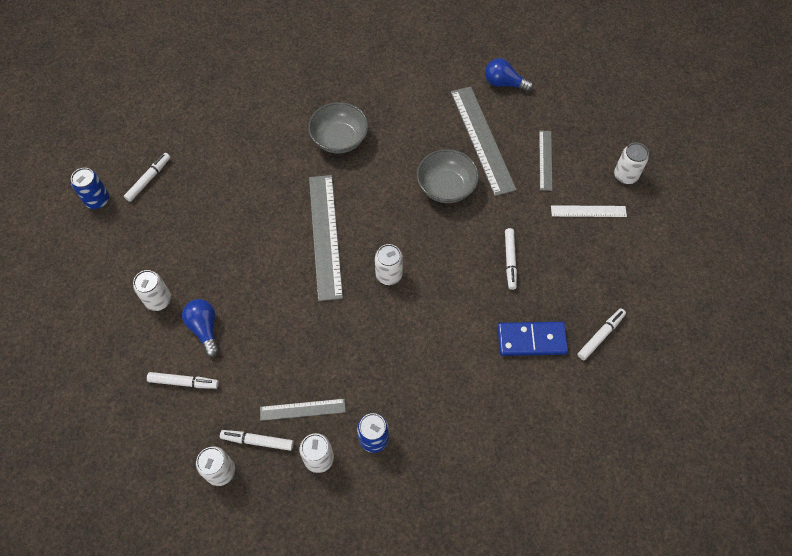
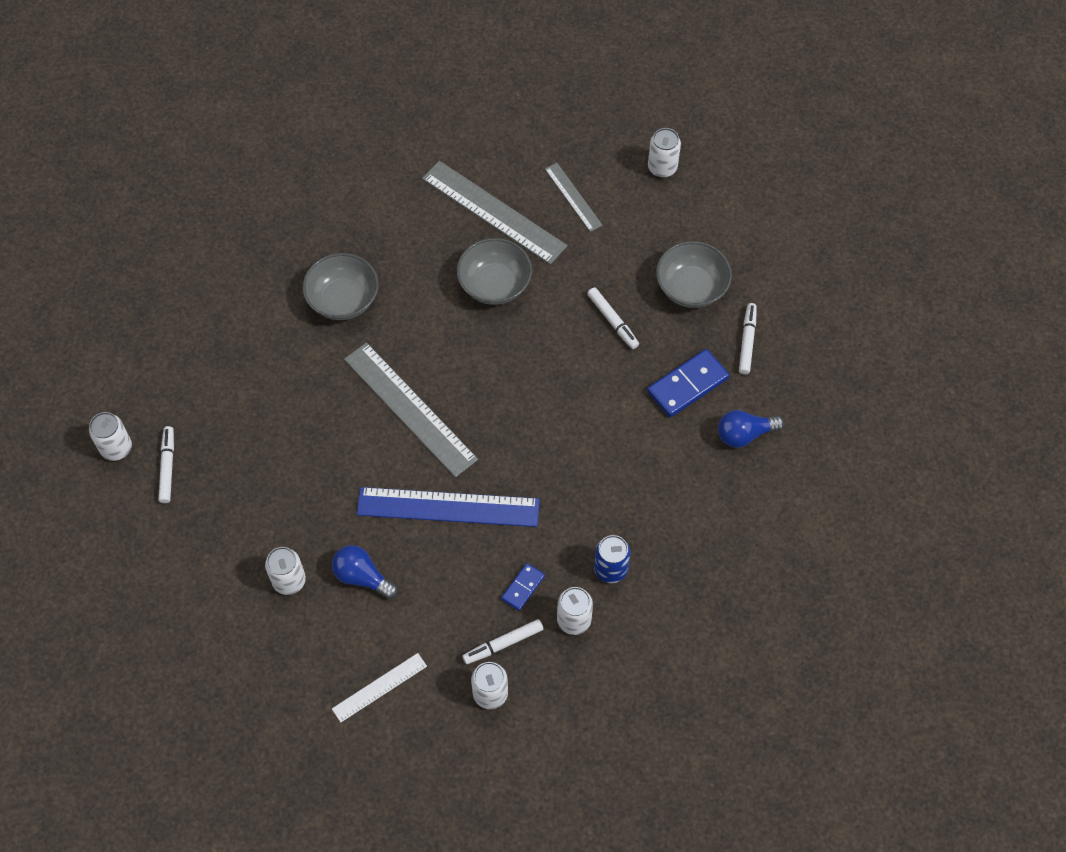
camera: 35 degrees left, 0 degrees up
blue can [71,168,109,209] -> none
white marker [147,372,219,389] -> none
grey ruler [260,399,346,421] -> blue domino [501,563,545,611]
white can [375,244,403,285] -> white can moved to [89,412,132,461]
blue light bulb [485,58,533,92] -> blue light bulb moved to [718,410,784,448]
white ruler [551,205,627,217] -> white ruler moved to [332,653,427,723]
none -> blue ruler [357,487,540,527]
none -> grey bowl [656,241,732,308]

